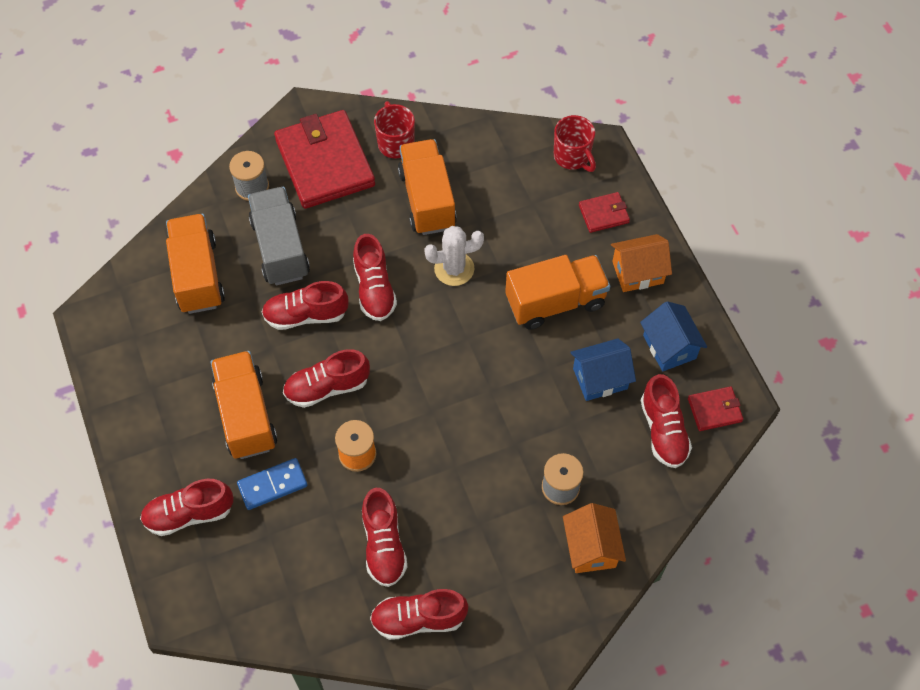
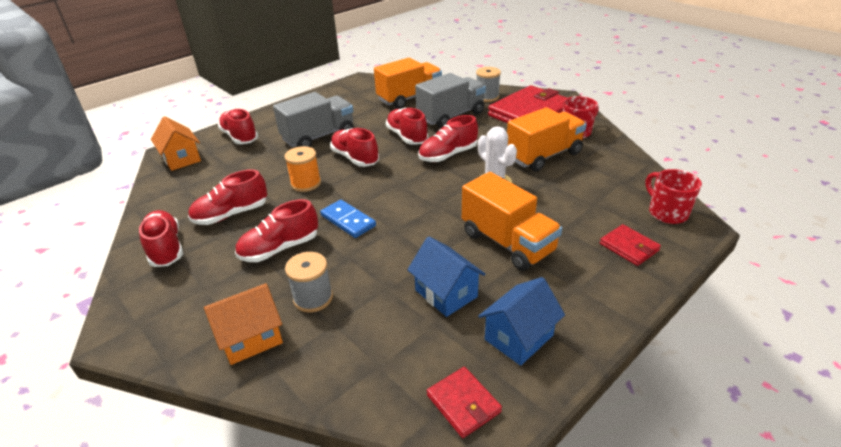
camera: 70 degrees right, 25 degrees down
orange truck [211,351,277,459] -> grey truck [273,92,353,147]
blue domino [237,458,308,510] -> blue domino moved to [320,200,376,238]
red mug [554,115,596,172] -> red mug turned 120 degrees clockwise [645,169,702,224]
orange house [611,234,672,292] -> orange house moved to [151,116,201,171]
red shoe [641,374,692,468] -> red shoe moved to [235,199,318,262]

